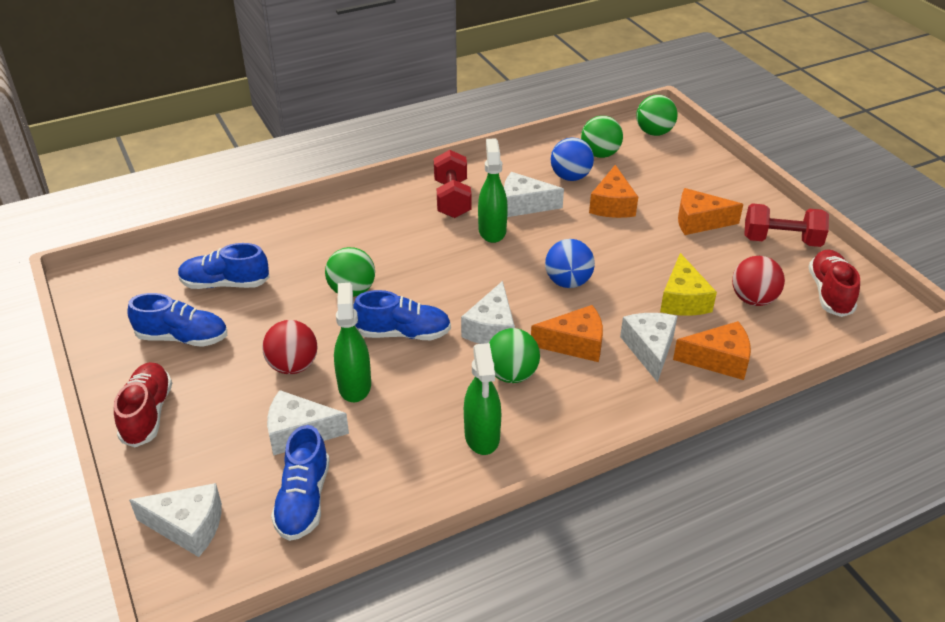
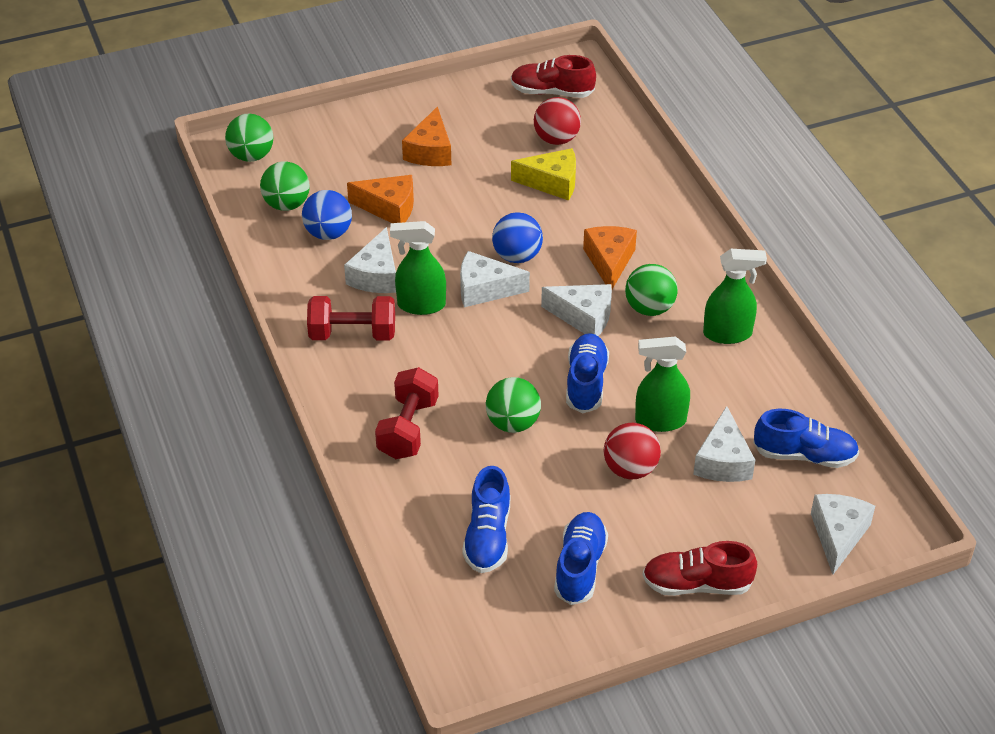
camera: 85 degrees left, 5 degrees up
white cheese [620,313,678,382] -> white cheese moved to [460,251,530,307]
orange cheese [673,321,751,380] -> none
red dumbbell [744,203,829,247] -> red dumbbell moved to [375,367,439,459]

